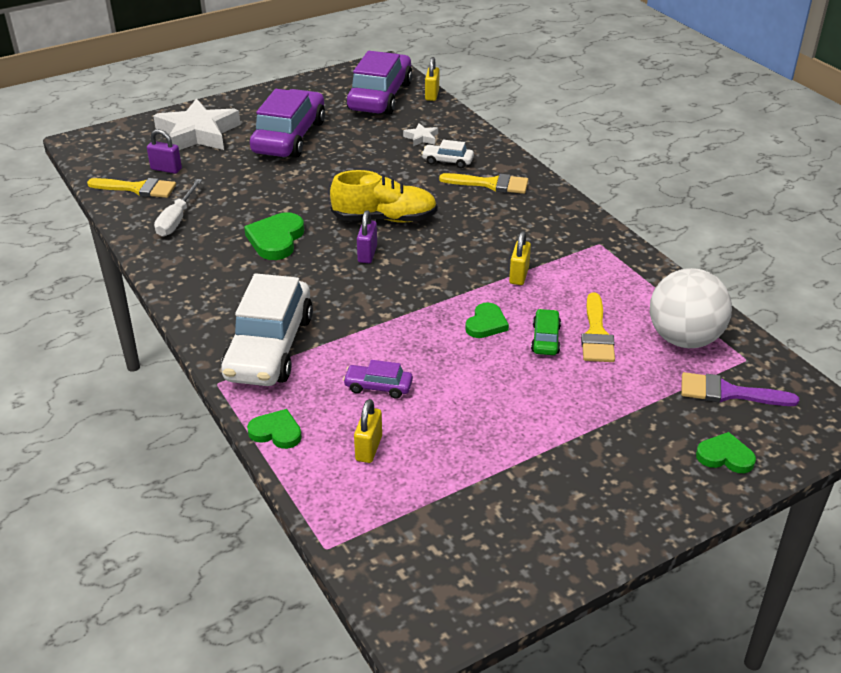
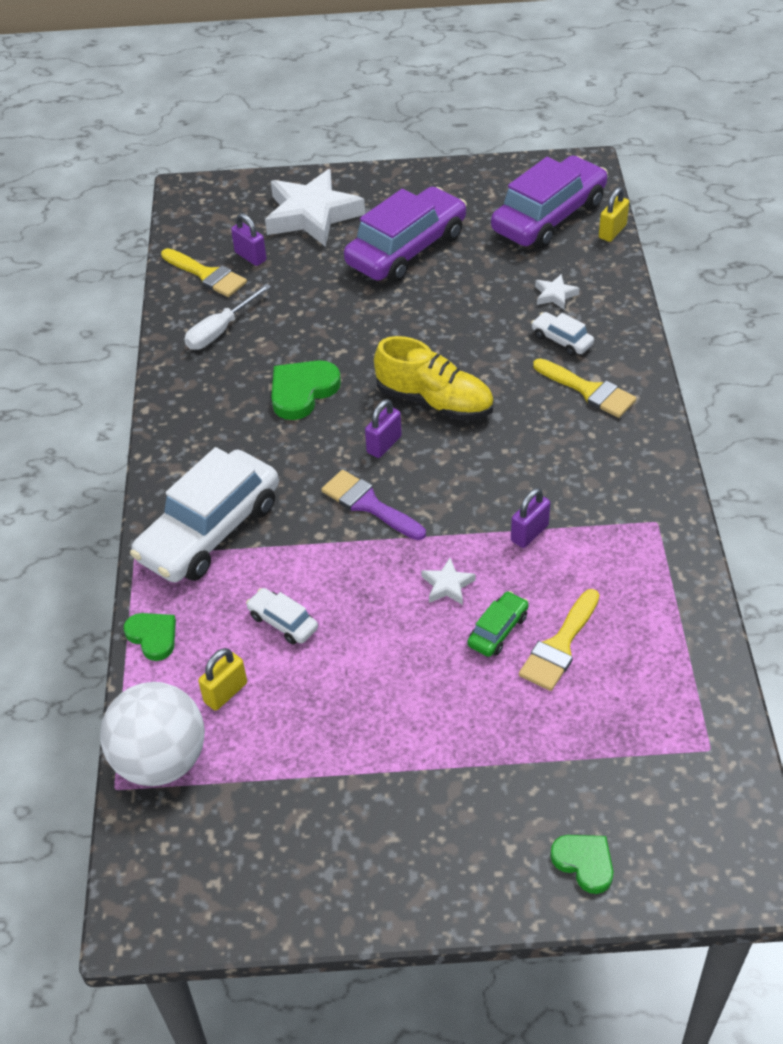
camera: 30 degrees right, 10 degrees up
purple car [343,360,413,399] -> white car [246,588,318,645]
green heart [465,302,509,338] -> white star [421,558,476,605]
yellow padlock [509,231,531,285] -> purple padlock [511,488,550,548]
white ball [650,268,732,348] -> white ball moved to [100,682,205,786]
purple brush [681,372,799,406] -> purple brush moved to [321,470,426,540]

